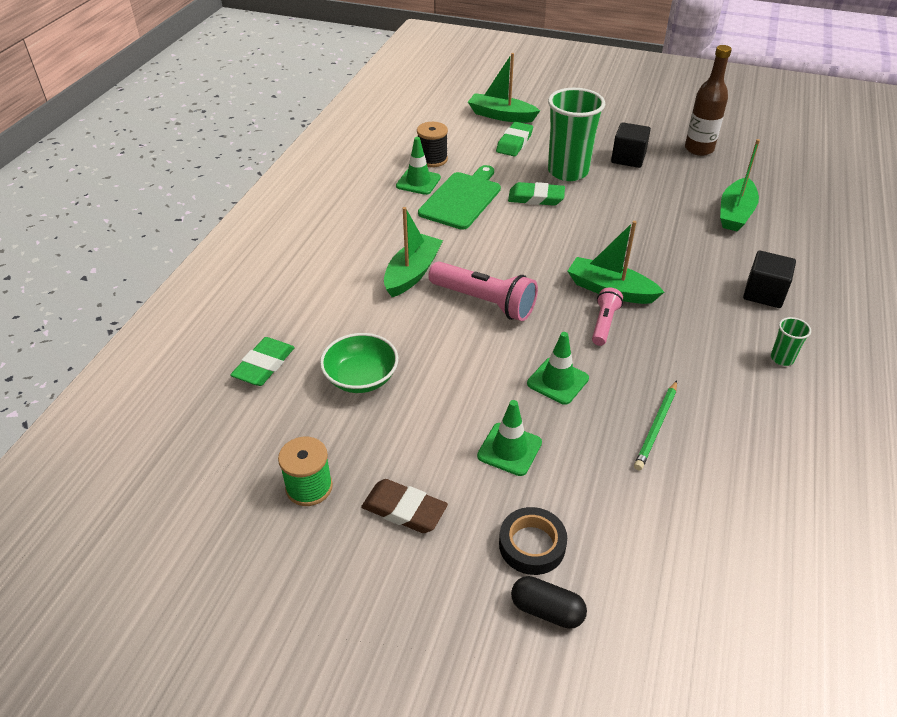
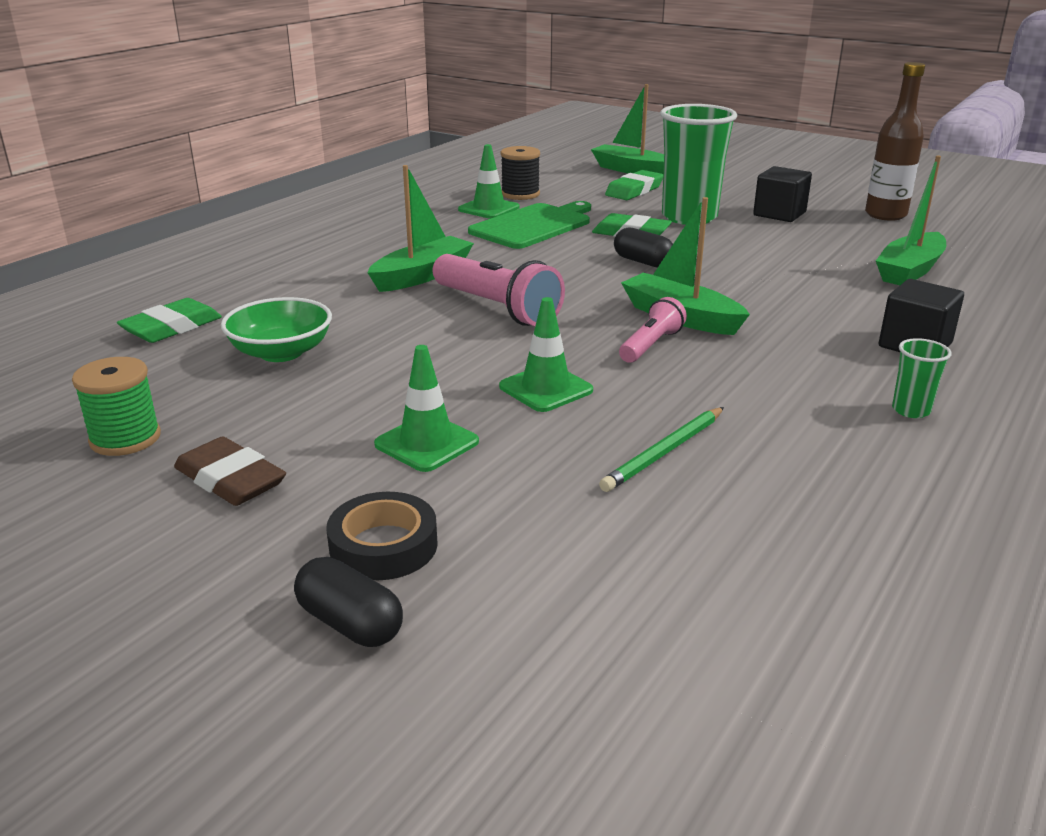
camera: 15 degrees right, 15 degrees down
none -> black capsule [614,228,673,268]

